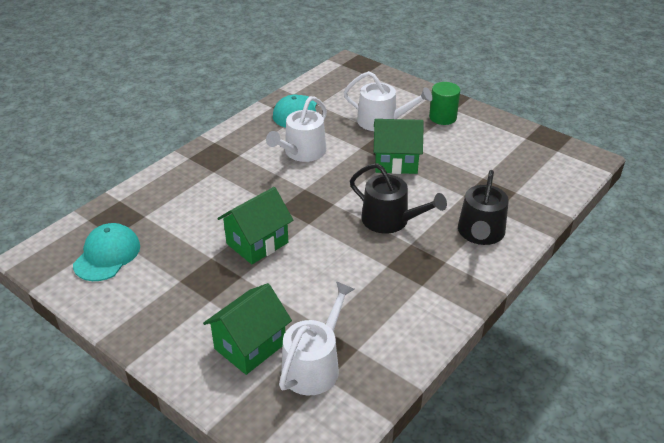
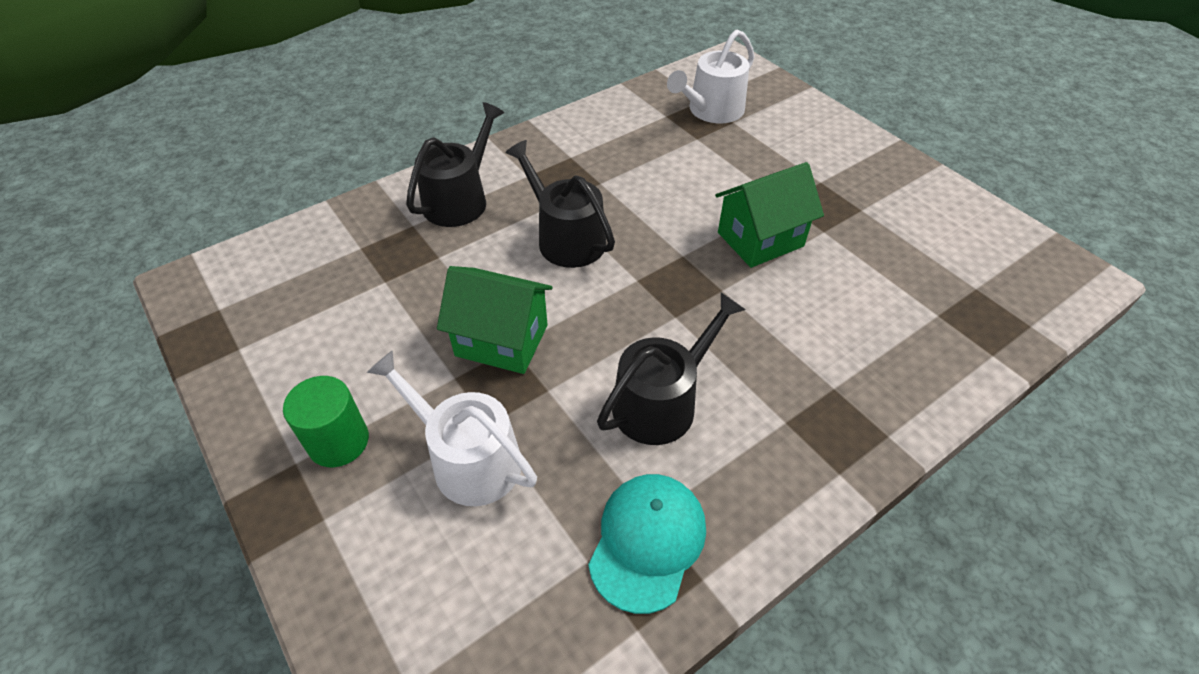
camera: 165 degrees left, 10 degrees up
turquoise cap [73,223,140,281] -> none
green house [203,283,292,375] -> none
white watering can [266,96,327,162] -> black watering can [597,292,746,445]

